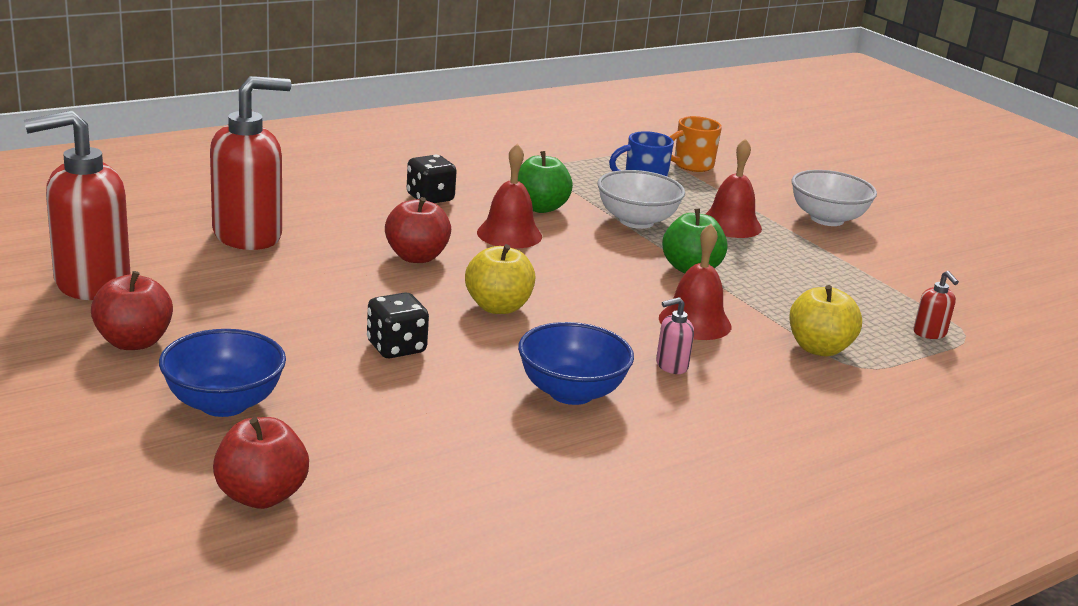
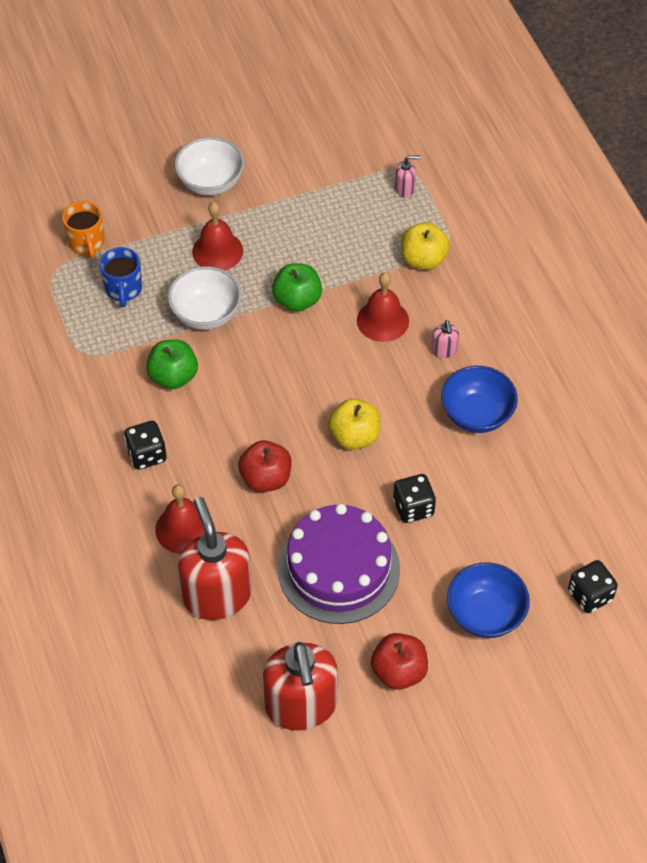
camera: 75 degrees left, 30 degrees up
red apple [213,417,309,509] -> black dice [568,560,618,613]
red bell [477,144,542,249] -> red bell moved to [155,485,205,554]
red soap dispenser [913,271,959,339] -> pink soap dispenser [395,155,420,198]
none -> purple cake [278,504,400,624]

